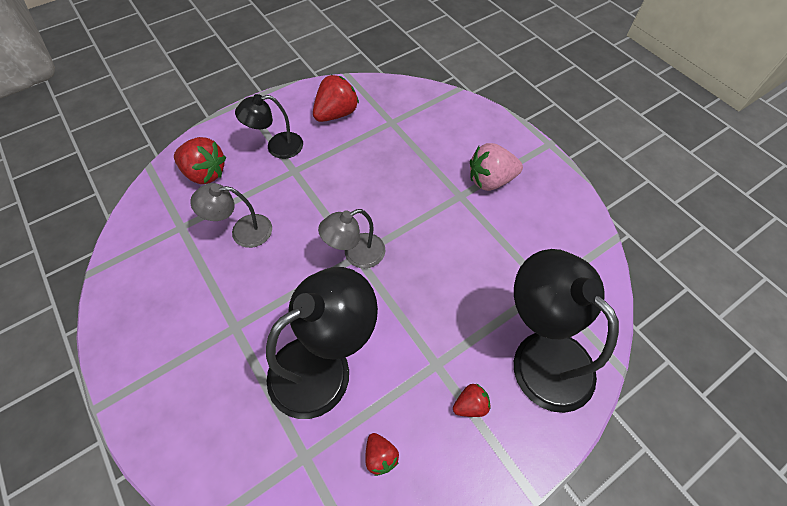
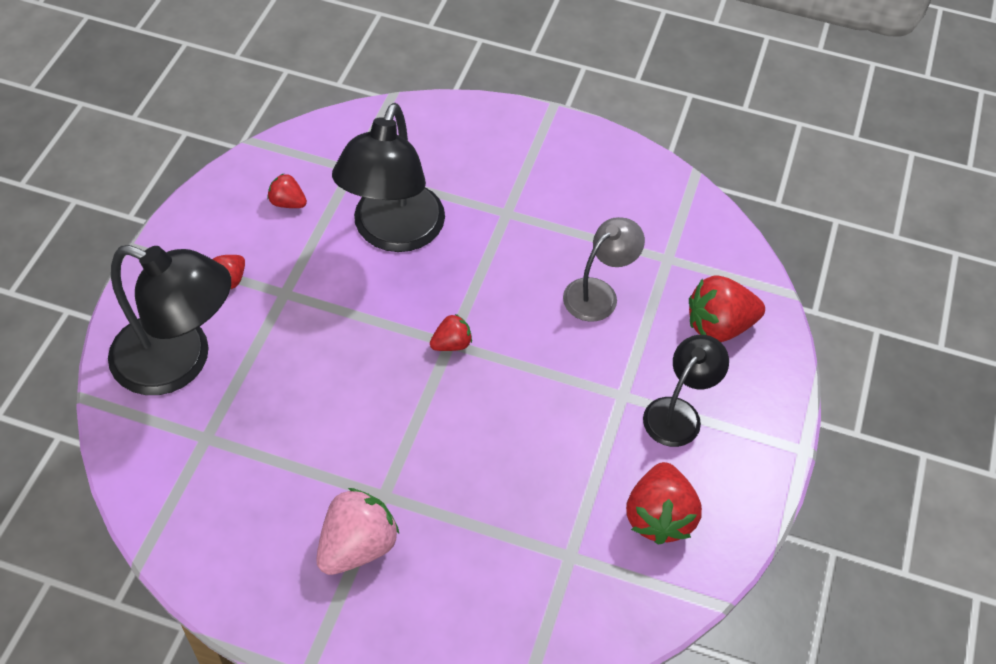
camera: 140 degrees right, 5 degrees down
grey lamp [318,209,386,269] -> red strawberry [430,314,472,351]

